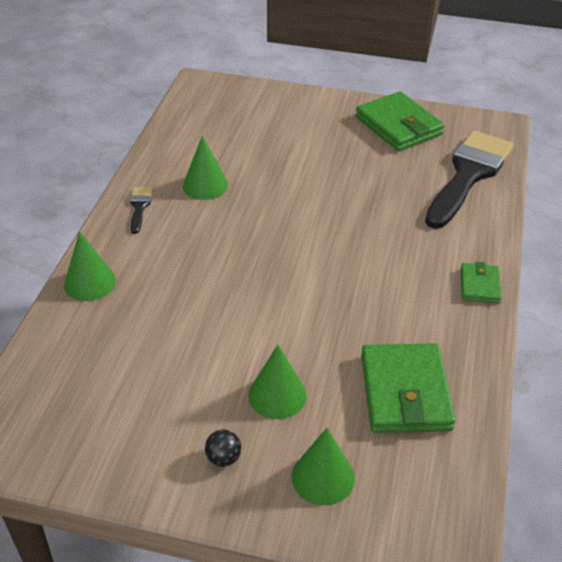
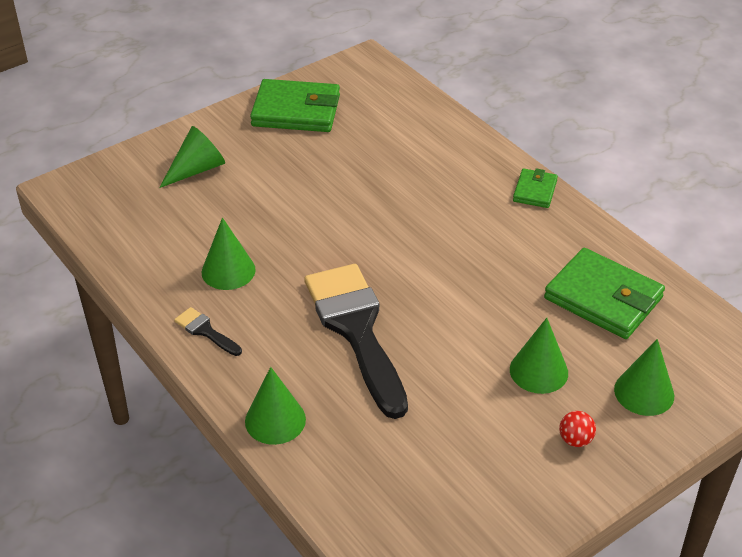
camera: 50 degrees left, 0 degrees up
black ball [205,430,241,467] -> red ball [559,411,596,447]
black brush [425,131,514,229] -> black brush moved to [304,264,408,419]
green wallet [461,262,502,303] -> green wallet turned 60 degrees clockwise [513,168,558,208]
none -> green cone [159,126,225,188]

